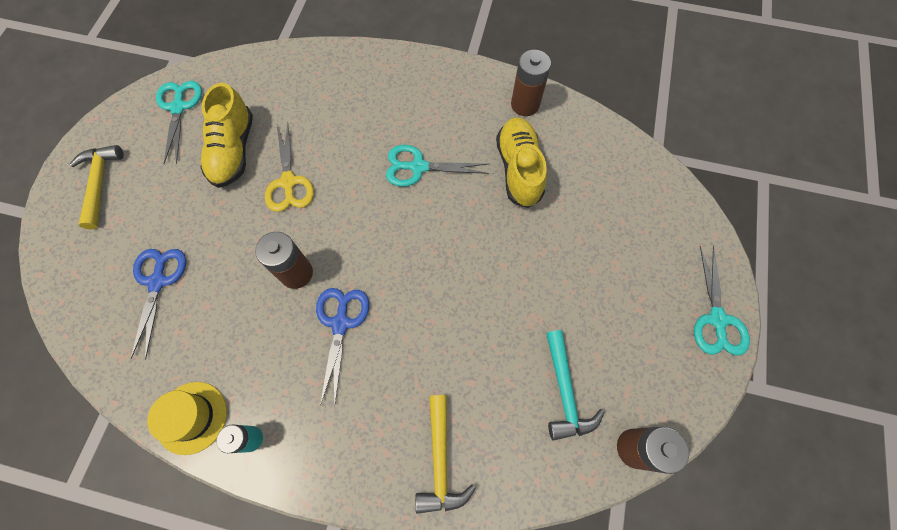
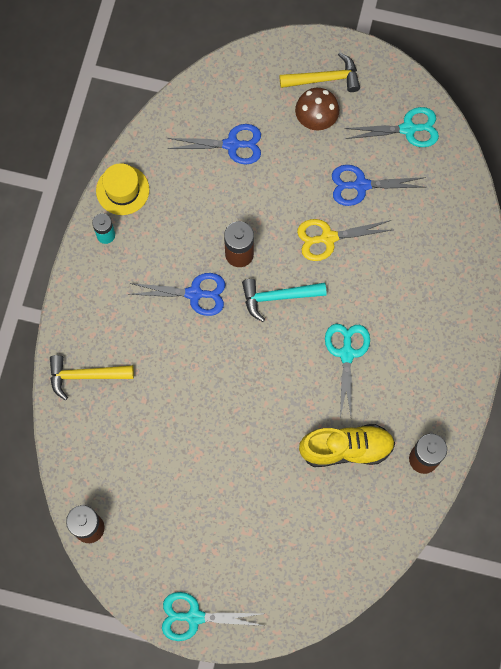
camera: 90 degrees right, 5 degrees up
yellow shoe [201,83,253,188] -> blue scissors [332,165,426,206]
turquoise hammer [546,330,604,441] -> turquoise hammer moved to [242,279,327,322]
none -> brown mushroom [295,88,339,130]

